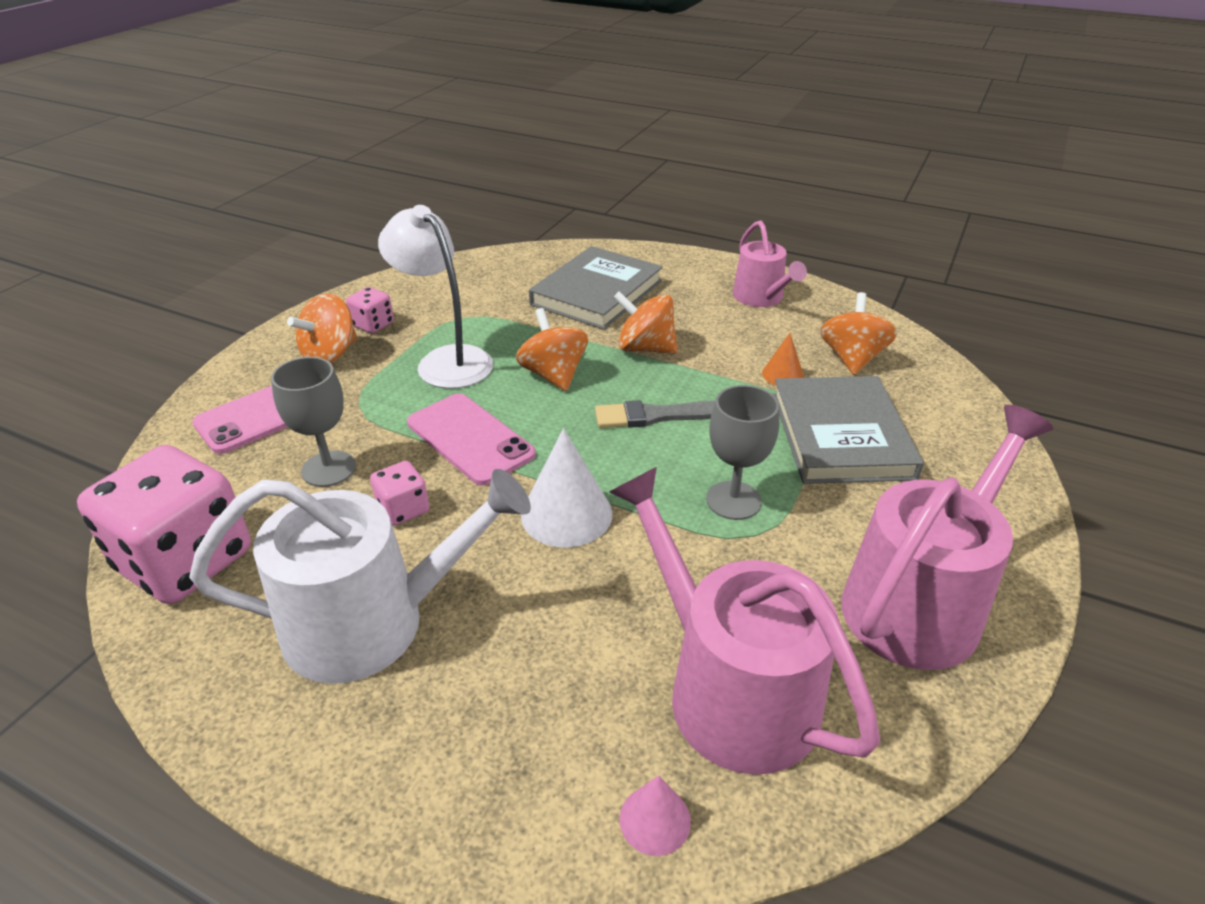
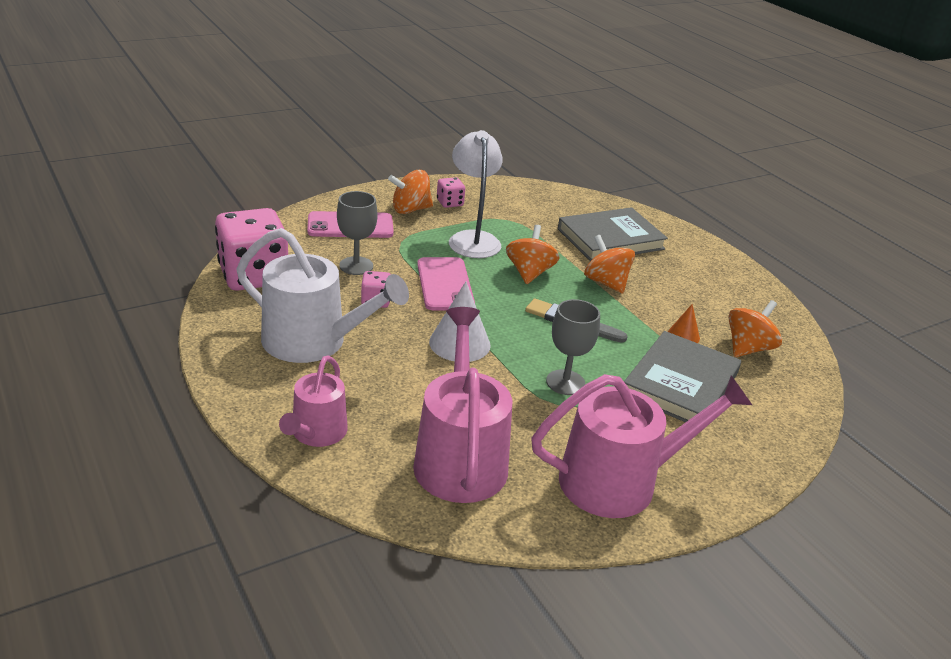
camera: 30 degrees right, 5 degrees down
pink cone [619,775,691,856] -> none
pink watering can [733,220,807,307] -> pink watering can moved to [279,355,348,447]

